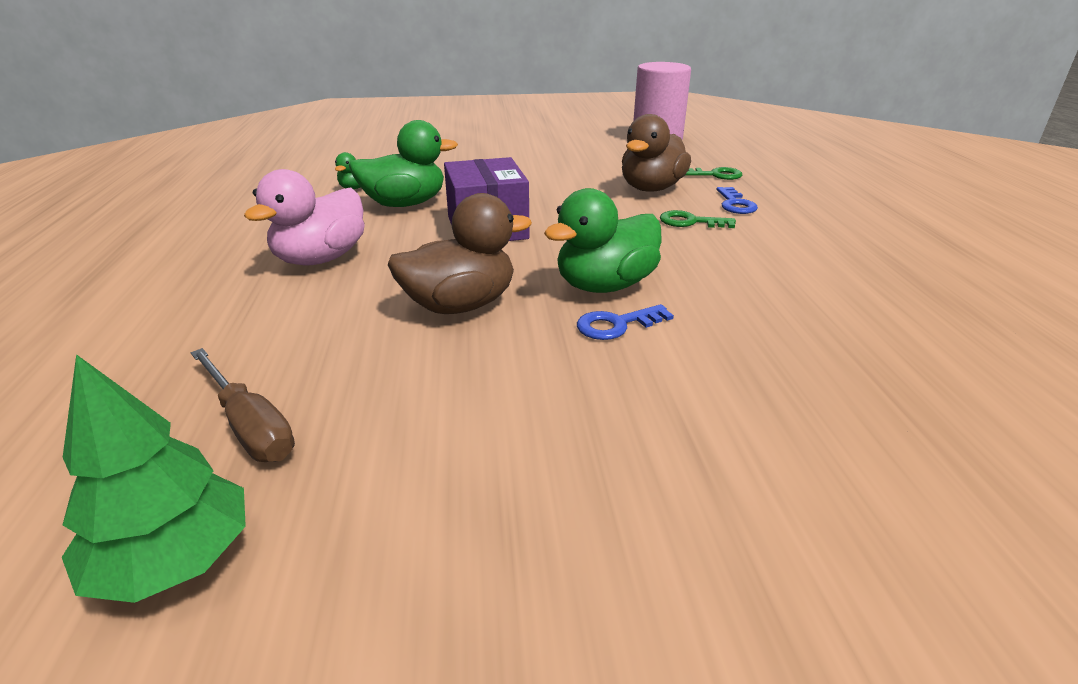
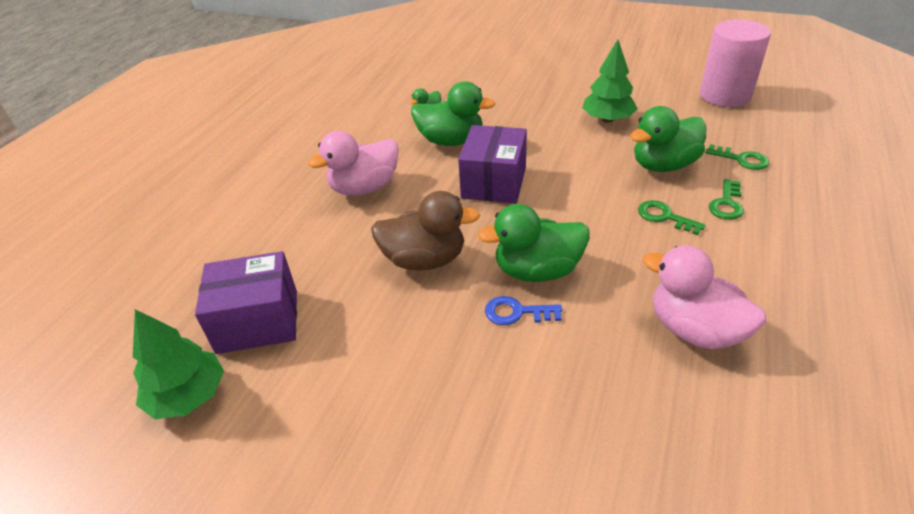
camera: 30 degrees right, 10 degrees up
brown screwdriver [191,348,295,462] -> purple box [195,251,297,354]
brown duck [622,114,691,192] -> green duck [630,106,707,172]
blue key [716,187,758,214] -> green key [709,179,744,220]
none -> green tree [582,40,638,123]
none -> pink duck [642,245,766,349]

